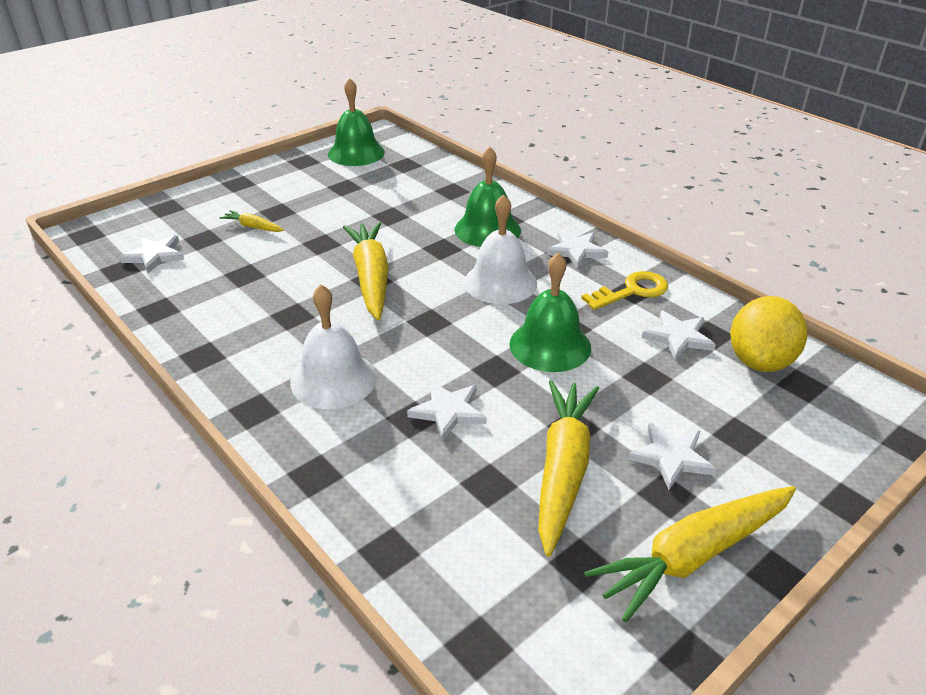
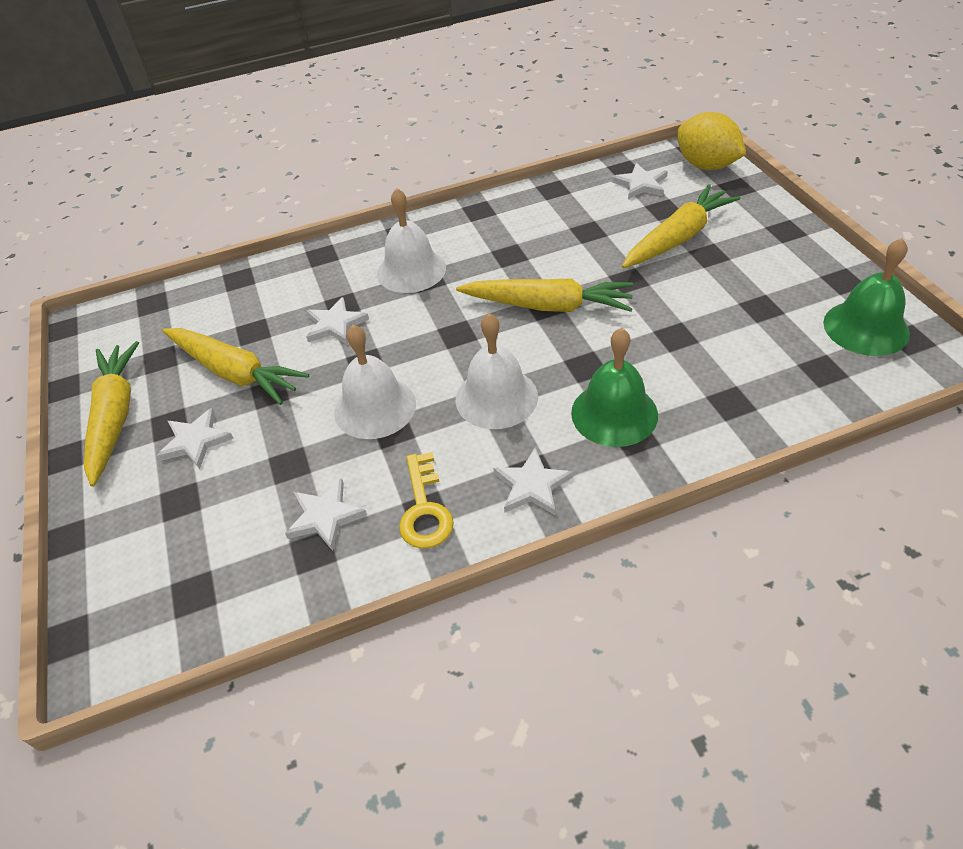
camera: 115 degrees right, 10 degrees up
yellow carrot [220,210,284,232] -> yellow carrot [622,184,741,268], size x2.15
green bell [509,252,591,372] -> white bell [334,325,416,439]
yellow lemon [730,296,807,372] -> yellow lemon moved to [677,112,746,170]

